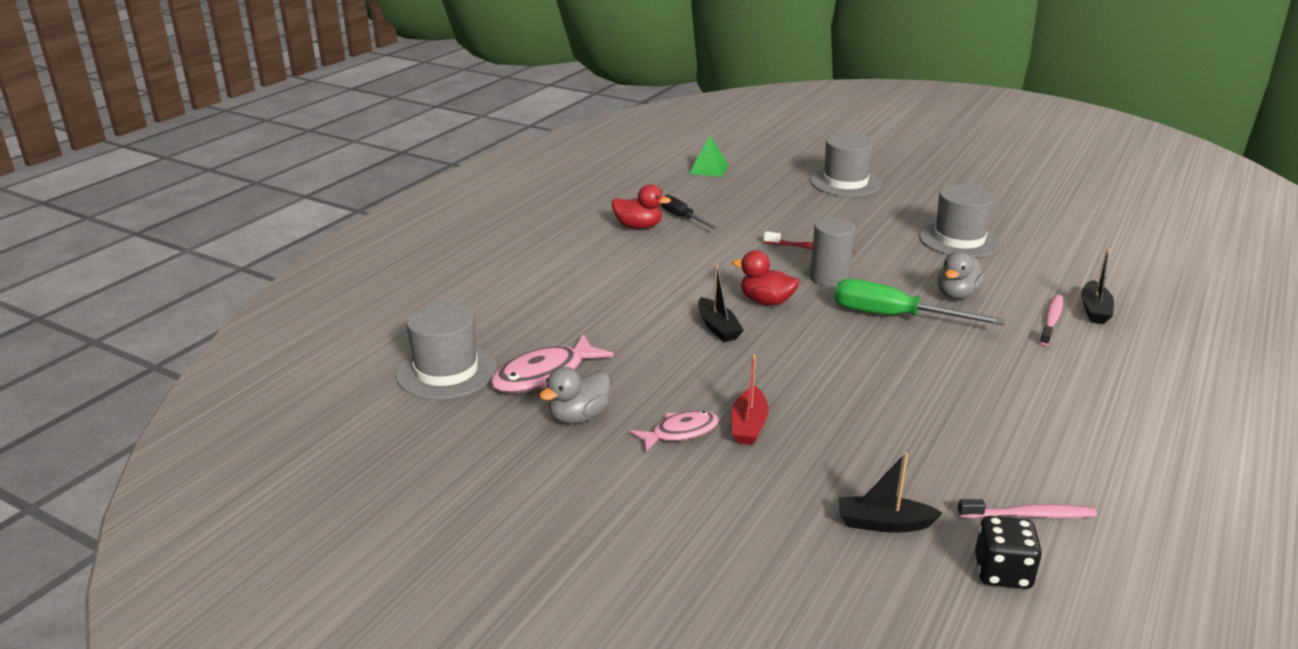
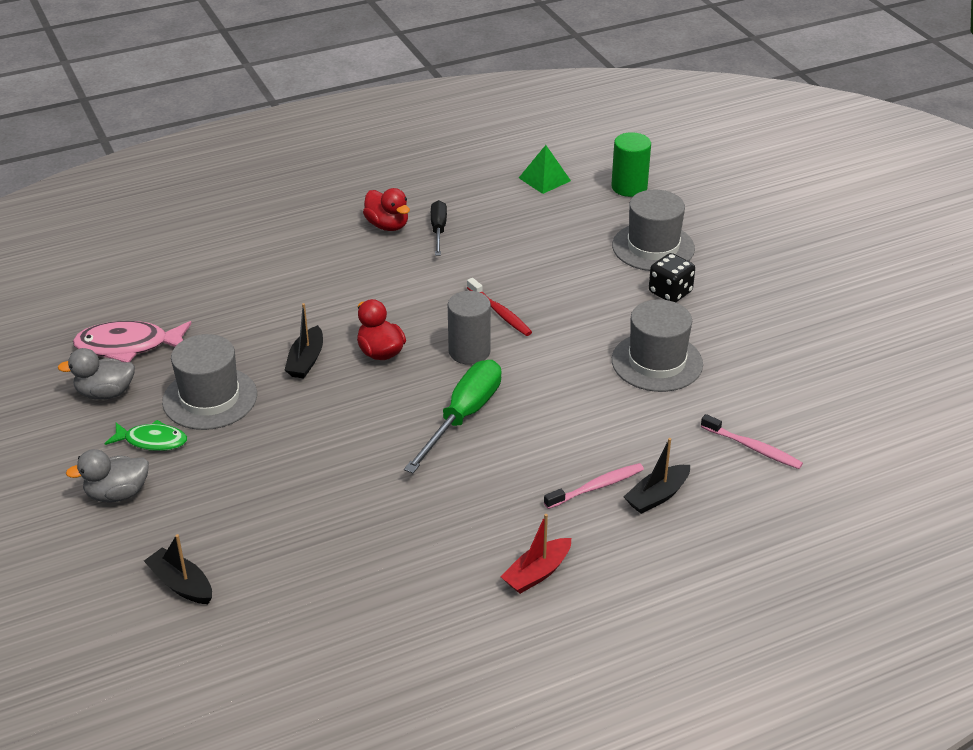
camera: 35 degrees right, 10 degrees up
grey hat [396,302,497,399] -> grey hat moved to [162,334,257,430]
pink fish [630,411,719,452] -> green fish [105,420,187,451]
red boat [731,354,769,445] -> red boat moved to [500,514,571,594]
green screwdriver [834,279,1006,325] -> green screwdriver turned 60 degrees clockwise [404,360,501,473]
grey duck [937,252,986,299] -> grey duck moved to [66,449,149,502]
pink toothbrush [958,499,1097,518] -> pink toothbrush moved to [701,414,803,469]
black dice [975,516,1042,589] -> black dice moved to [649,253,695,302]
none -> green cylinder [611,132,651,197]

